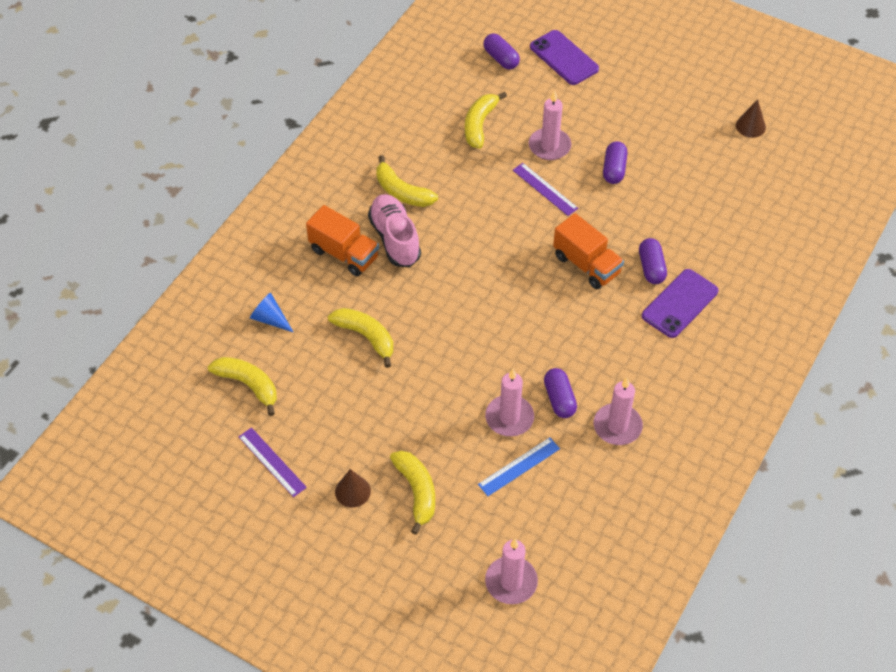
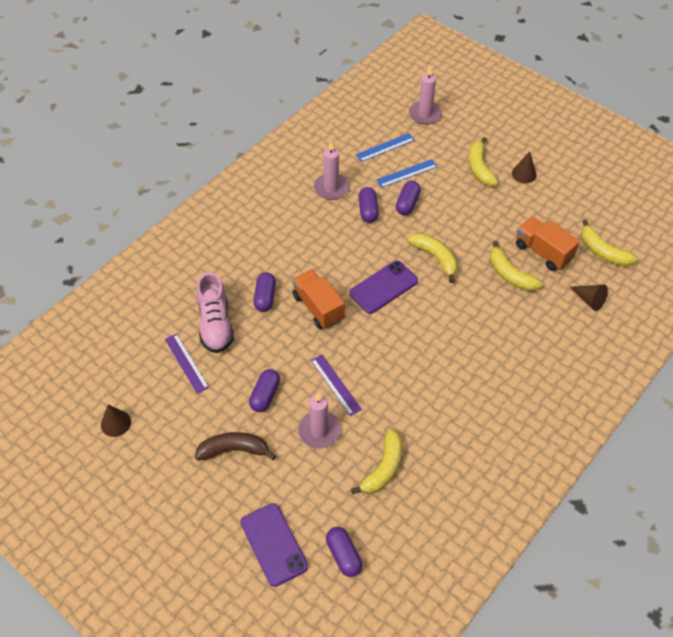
camera: 170 degrees left, 0 degrees up
purple ruler [239,427,307,497] -> purple ruler moved to [165,334,209,394]
blue cone [250,293,294,333] -> brown cone [570,285,608,311]
orange truck [306,205,379,276] -> orange truck moved to [516,217,580,271]
pink shoe [368,194,421,267] -> pink shoe moved to [197,272,234,353]
yellow banana [376,155,438,207] -> yellow banana moved to [407,233,458,283]
pink candle [485,369,534,436] -> purple capsule [396,181,421,215]
purple phone [642,269,718,338] -> purple phone moved to [349,260,418,314]
none -> brown banana [195,432,276,461]
none -> blue ruler [356,133,415,162]

